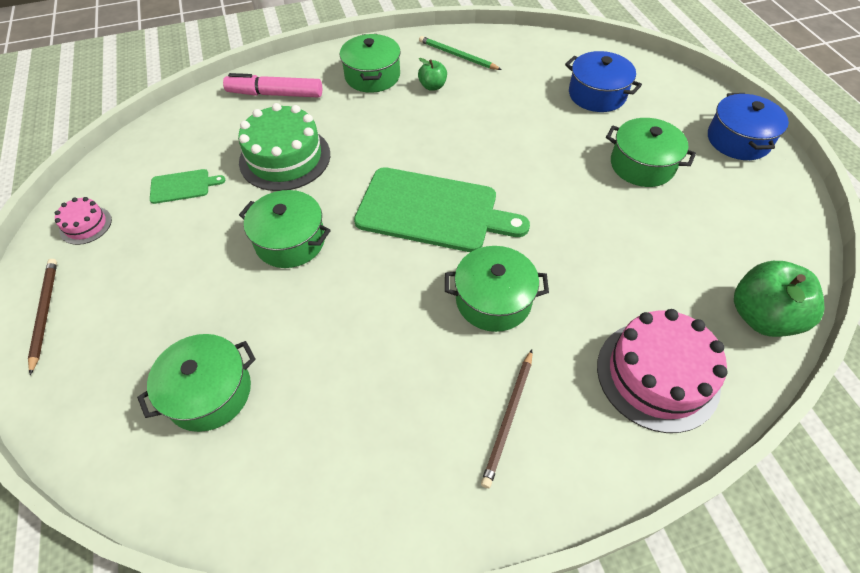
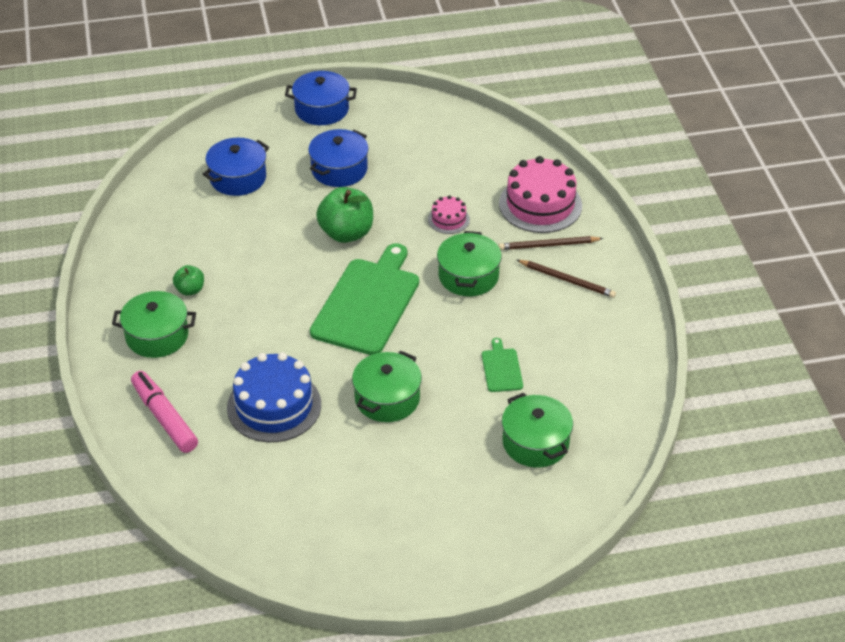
camera: 85 degrees left, 10 degrees down
brown pencil [28,259,57,375] -> brown pencil moved to [498,236,603,250]
pink cake [55,197,112,245] -> pink cake moved to [428,195,470,234]
green cutting board [150,169,225,204] -> green cutting board moved to [482,338,523,392]
pink marker [223,73,322,98] -> pink marker turned 135 degrees clockwise [131,371,198,453]
green cake [238,103,330,191] -> blue cake [227,352,321,442]
green pencil [419,36,502,70] -> none
green pot [606,118,696,187] -> blue pot [308,129,369,187]
green apple [734,261,825,337] -> green apple moved to [316,187,373,243]

